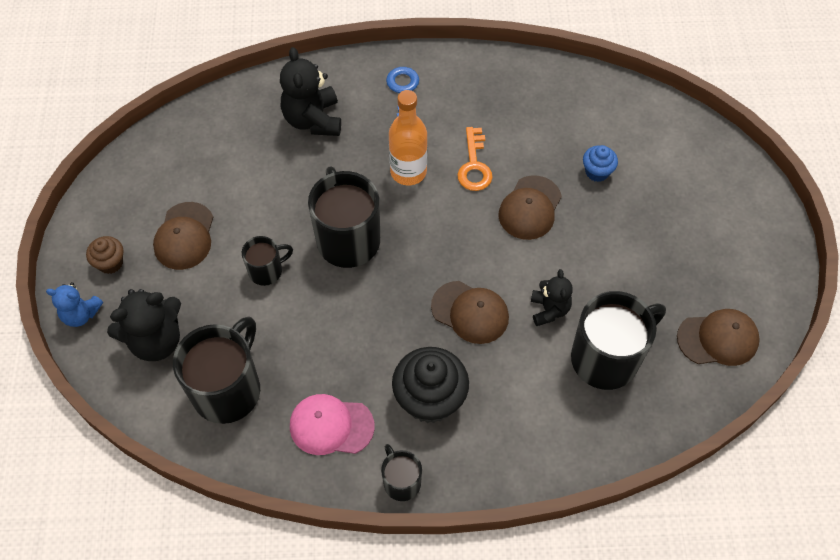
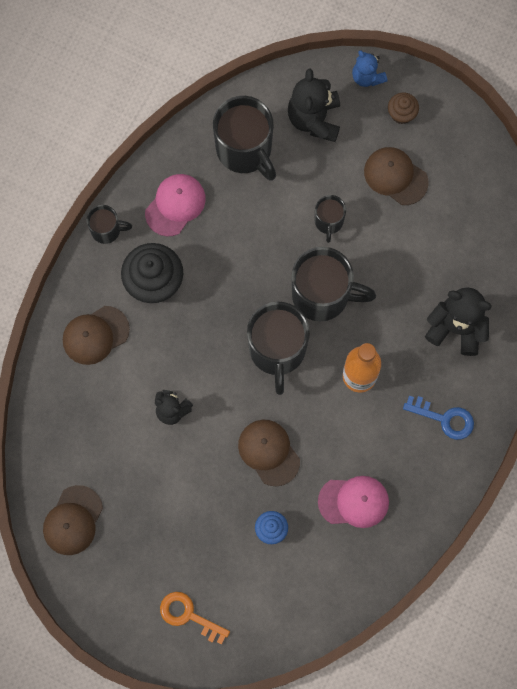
camera: 120 degrees right, 15 degrees up
blue teddy bear [46,282,103,327] -> blue teddy bear turned 75 degrees counterclockwise [352,50,387,87]
brown cap [431,281,509,344] -> brown cap moved to [63,306,130,365]
orange key [457,127,493,191] -> orange key moved to [160,592,230,645]
black mug [571,291,666,390] -> black mug moved to [247,302,310,395]
none -> pink cap [318,476,389,528]

